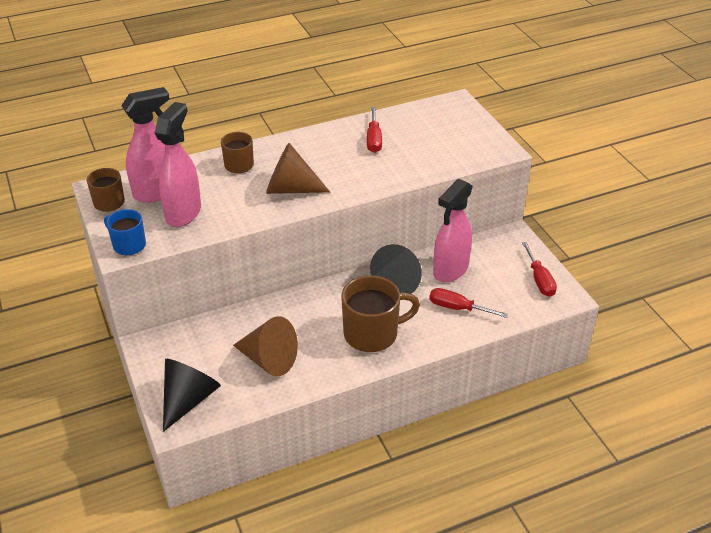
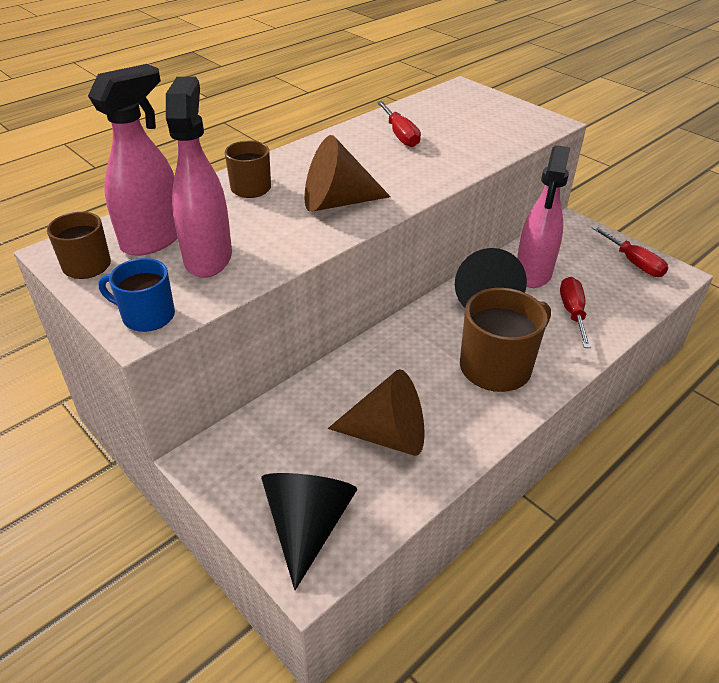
camera: 20 degrees left, 0 degrees up
red screwdriver [429,288,508,318] -> red screwdriver turned 90 degrees clockwise [560,277,591,348]

